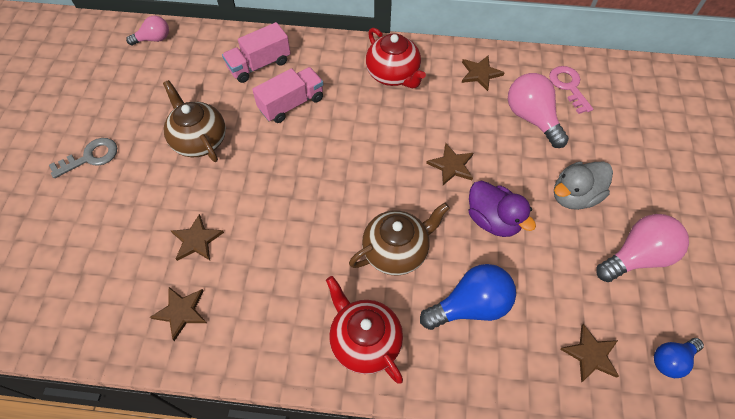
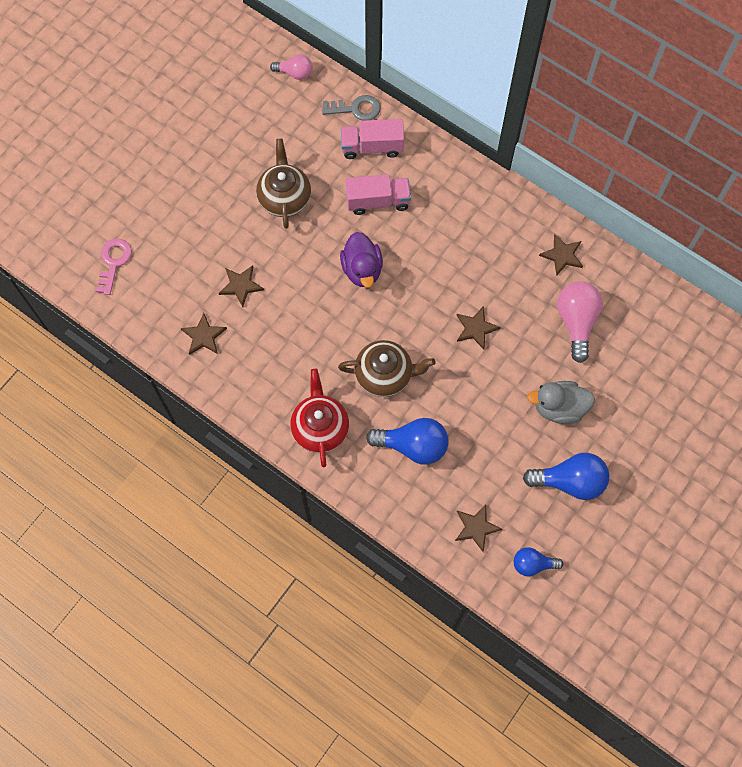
camera: 30 degrees right, 10 degrees up
grey key [49,138,117,178] -> grey key moved to [322,95,381,120]
red teapot [366,28,426,88] -> none
purple duck [469,181,536,237] -> purple duck moved to [340,232,383,288]
pink key [549,66,593,114] -> pink key moved to [95,239,132,295]
pink light bulb [596,214,689,282] -> blue light bulb [523,453,609,500]

